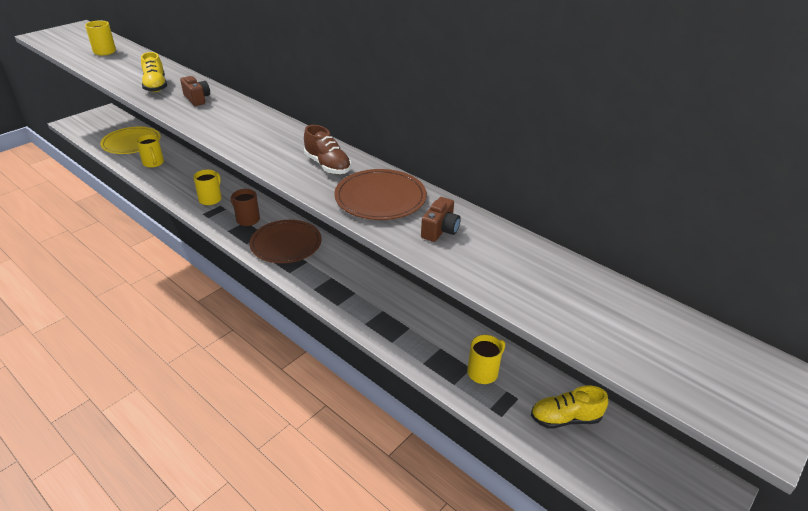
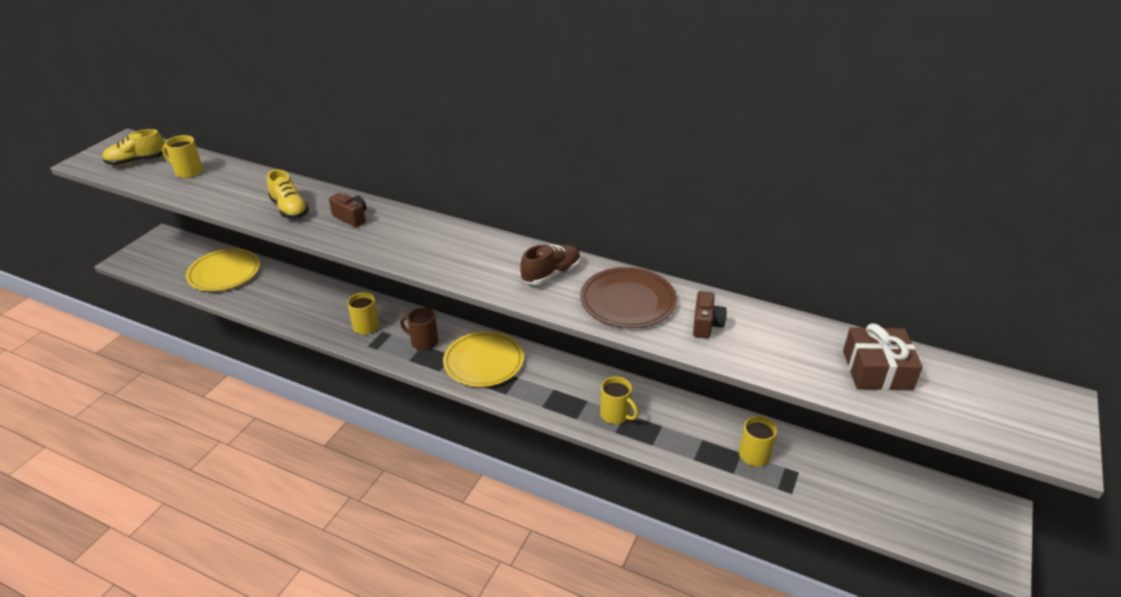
camera: 15 degrees left, 0 degrees up
yellow mug [136,135,164,168] -> yellow mug moved to [600,377,639,424]
brown plate [249,220,322,263] -> yellow plate [443,331,524,387]
brown shoe [304,125,351,174] -> brown shoe turned 75 degrees counterclockwise [520,244,581,285]
yellow shoe [531,386,608,429] -> yellow shoe moved to [102,129,165,165]
none -> brown gift [843,323,923,391]

